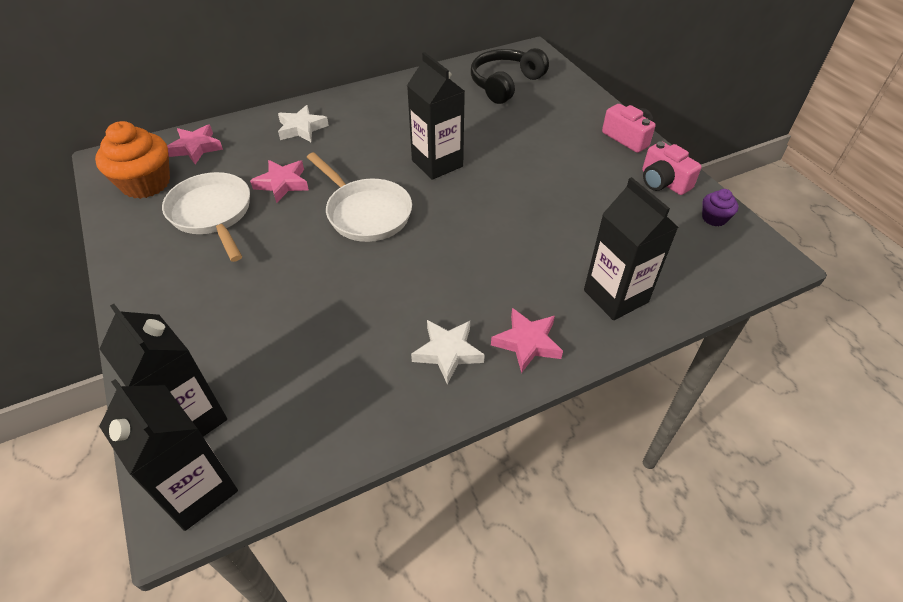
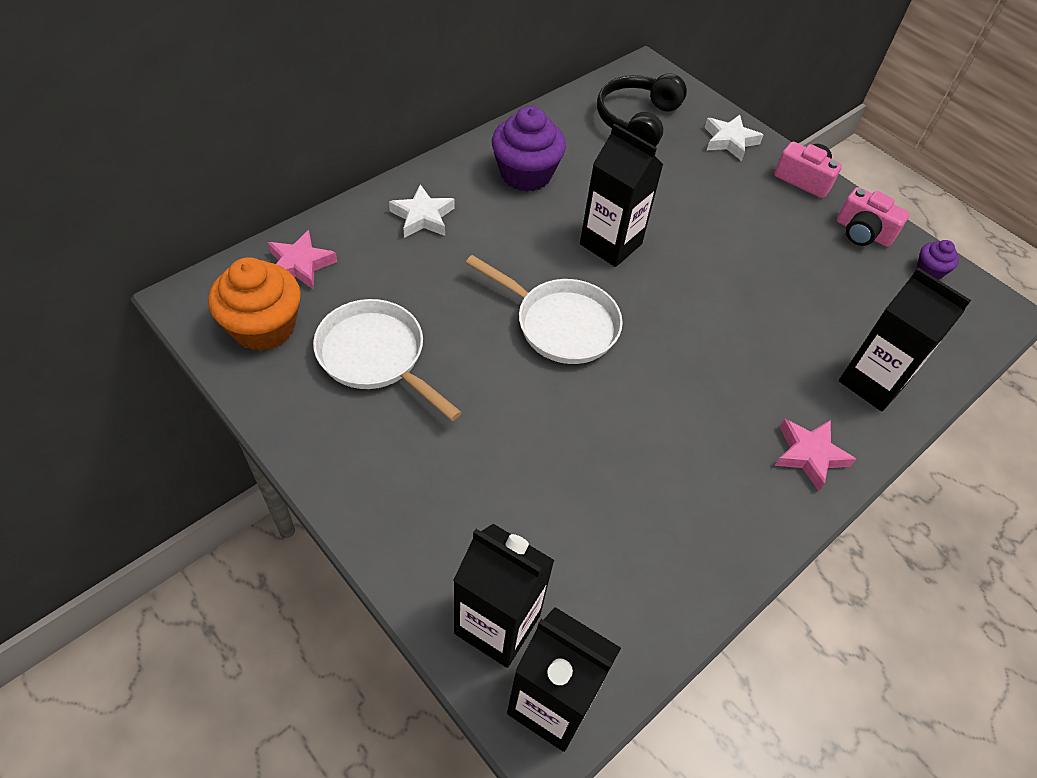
camera: 20 degrees left, 5 degrees up
pink star [250,160,309,203] -> none
white star [411,320,485,385] -> white star moved to [704,115,763,161]
none -> purple cupcake [492,106,566,192]

